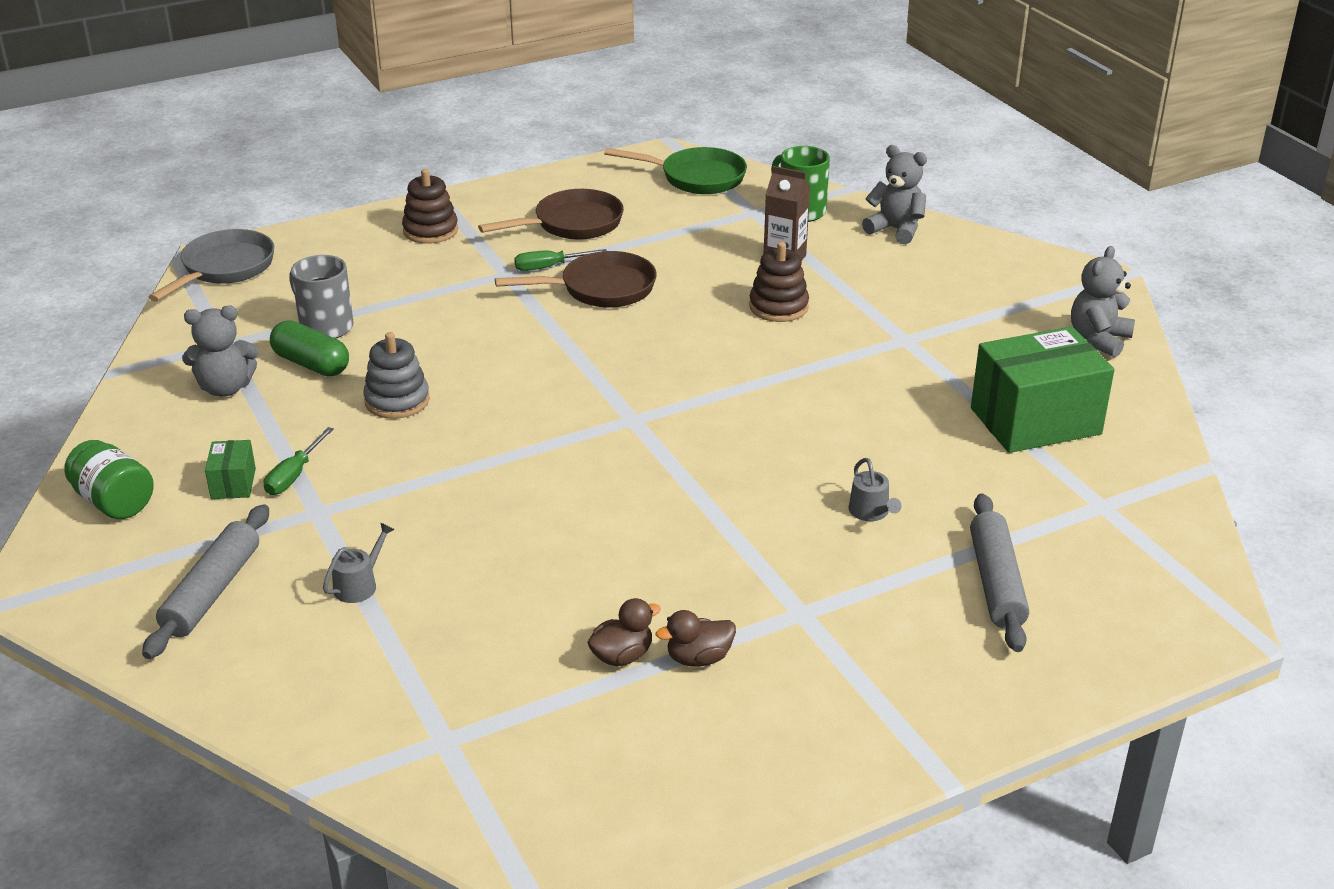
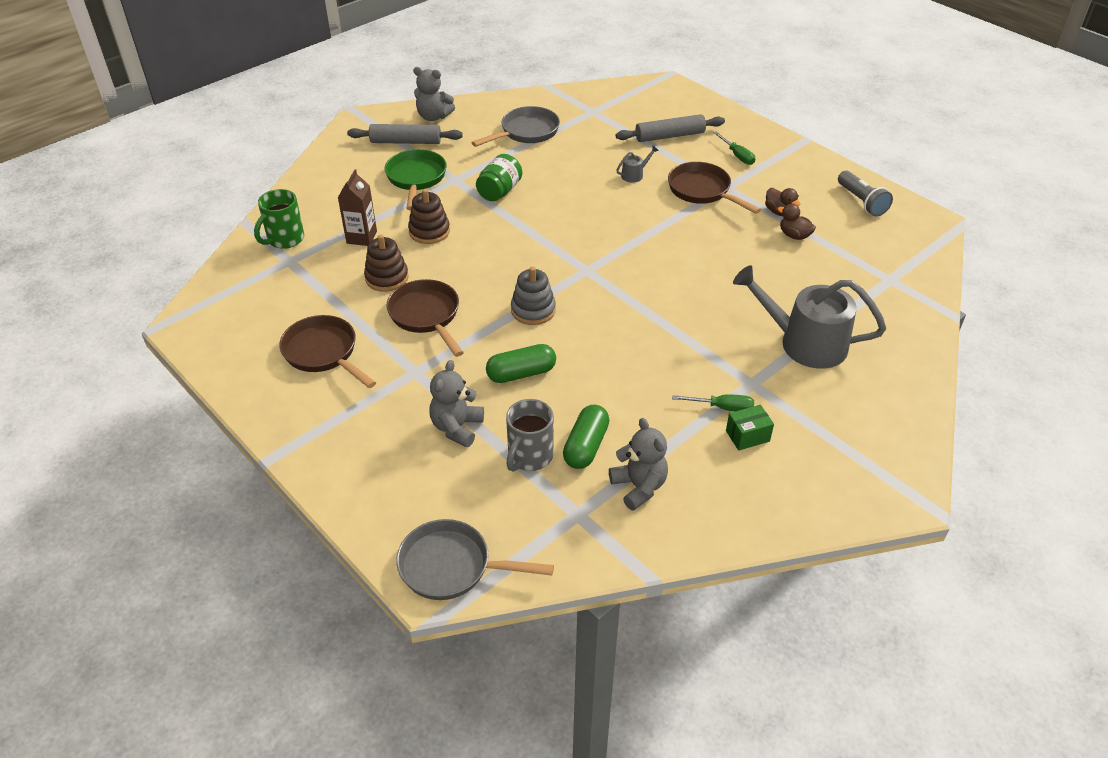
camera: 105 degrees left, 10 degrees up
green jar [64,440,154,519] -> green jar moved to [476,154,522,201]
grey rolling pin [142,504,269,659] -> grey rolling pin moved to [347,124,463,144]
grey watering can [323,523,395,603] -> grey watering can [733,265,886,369], size x2.47
grey stacking toy [363,332,430,419] -> grey stacking toy moved to [511,266,556,325]
brown stacking toy [402,169,458,244] -> brown stacking toy moved to [364,234,409,292]
green screwdriver [514,249,607,271] -> green screwdriver moved to [713,132,755,165]
green pan [604,147,747,194] -> green pan moved to [385,149,447,210]
grey teddy bear [862,145,927,244] -> grey teddy bear moved to [429,360,484,448]
green box [971,326,1114,453] -> grey pan [471,106,560,147]
none -> green capsule [486,344,556,383]
none -> brown pan [668,162,761,214]
none -> grey flashlight [838,171,893,216]

